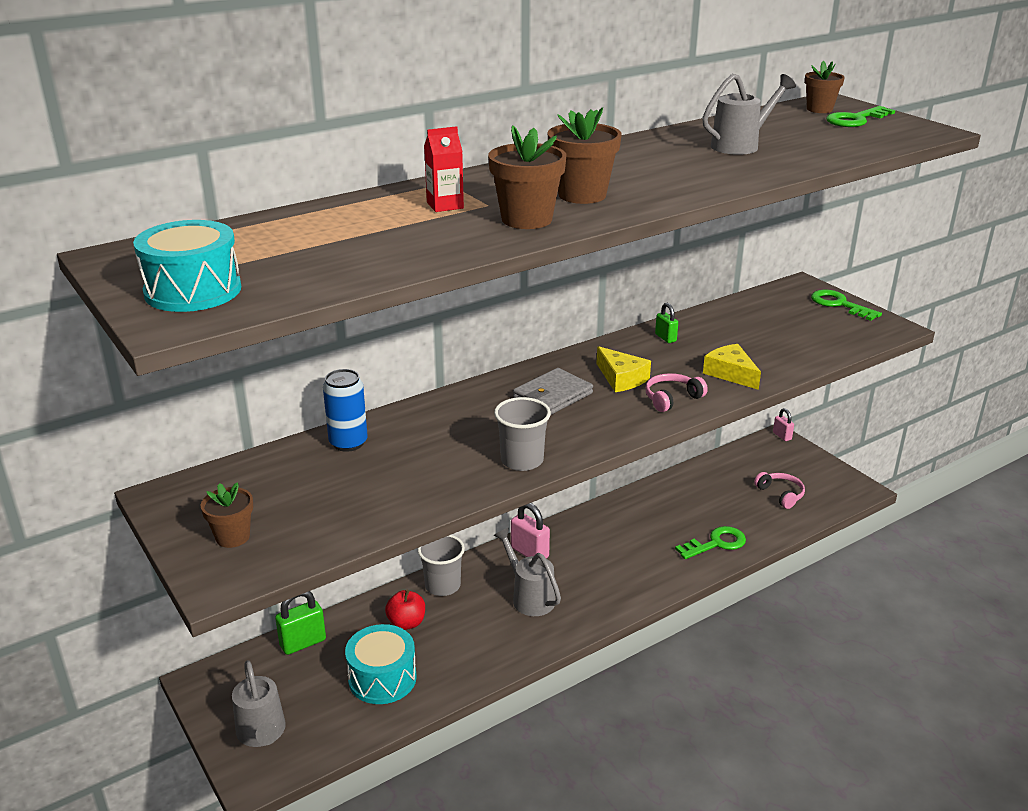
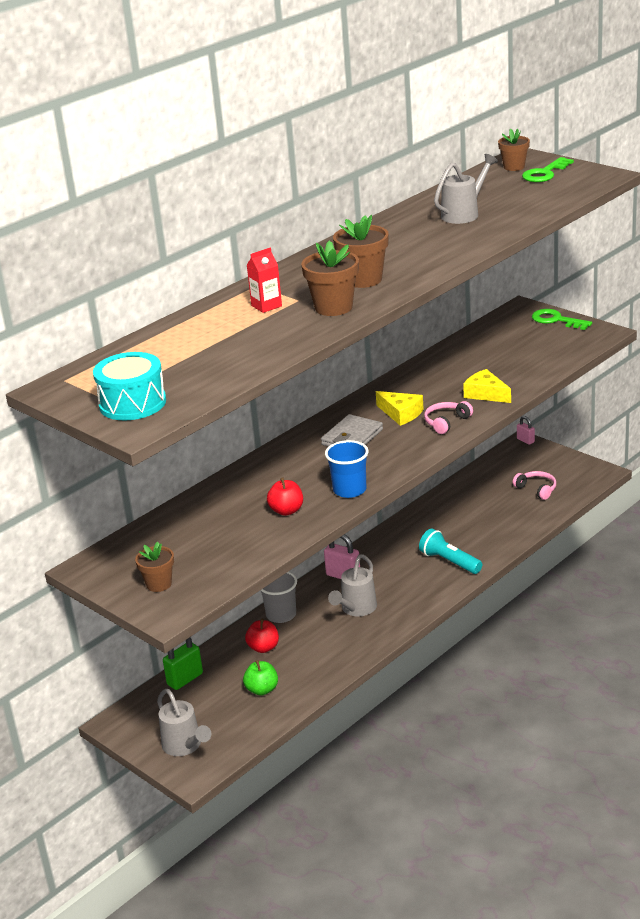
camera: 10 degrees left, 0 degrees up
blue can [323,369,368,452] -> none
turquoise drum [345,624,417,704] -> green apple [243,660,278,696]
grey watering can [493,528,561,616] -> grey watering can turned 105 degrees counterclockwise [328,554,377,616]
grey cup [494,397,551,471] -> blue cup [325,440,369,498]
green padlock [655,303,678,343] -> none
green key [675,526,746,559] -> none
none -> red apple [267,477,303,516]
none -> turquoise flashlight [419,528,482,574]

